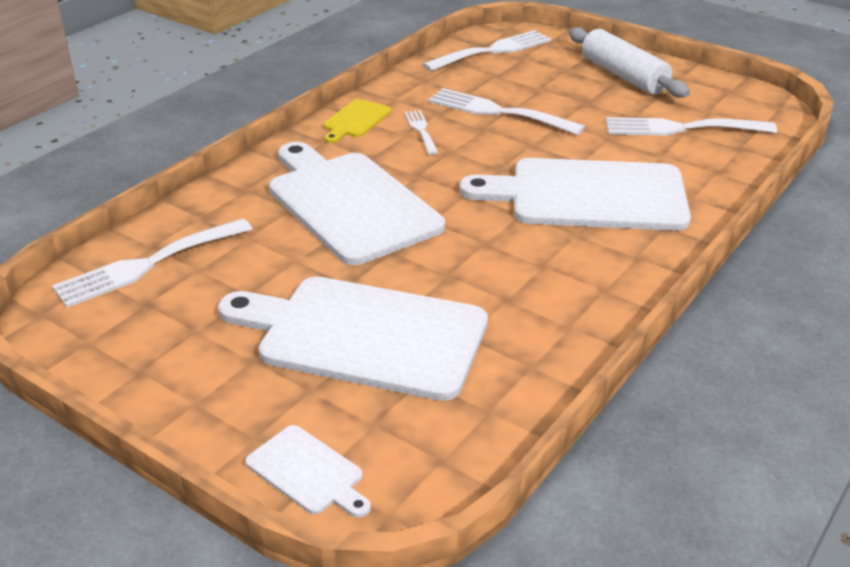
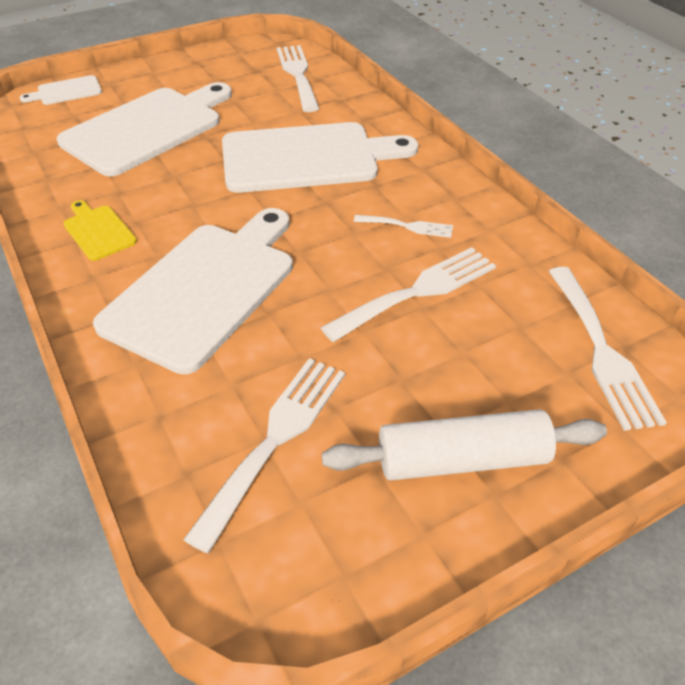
camera: 115 degrees right, 10 degrees up
yellow cutting board [323,99,392,143] -> yellow cutting board moved to [63,200,137,261]

